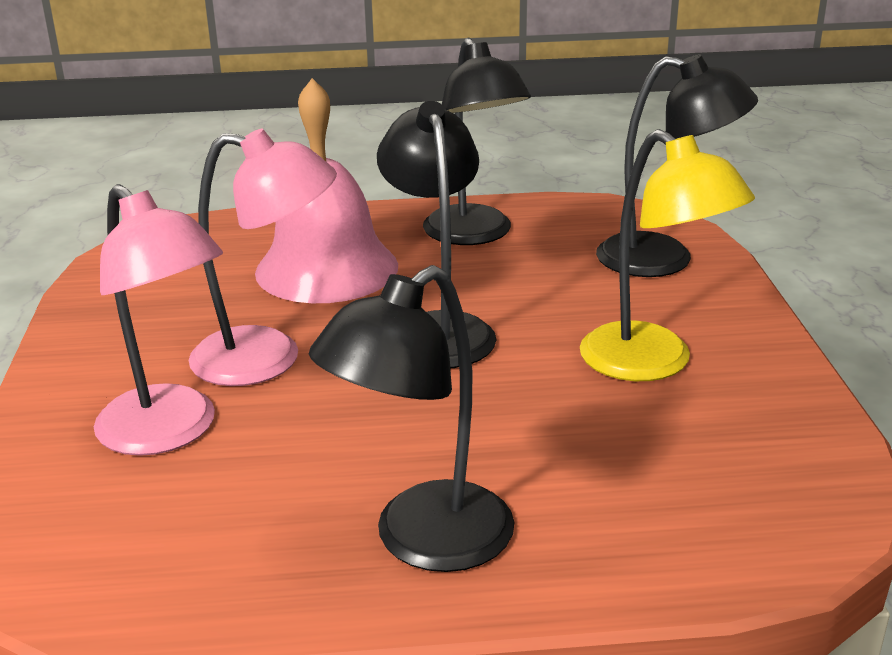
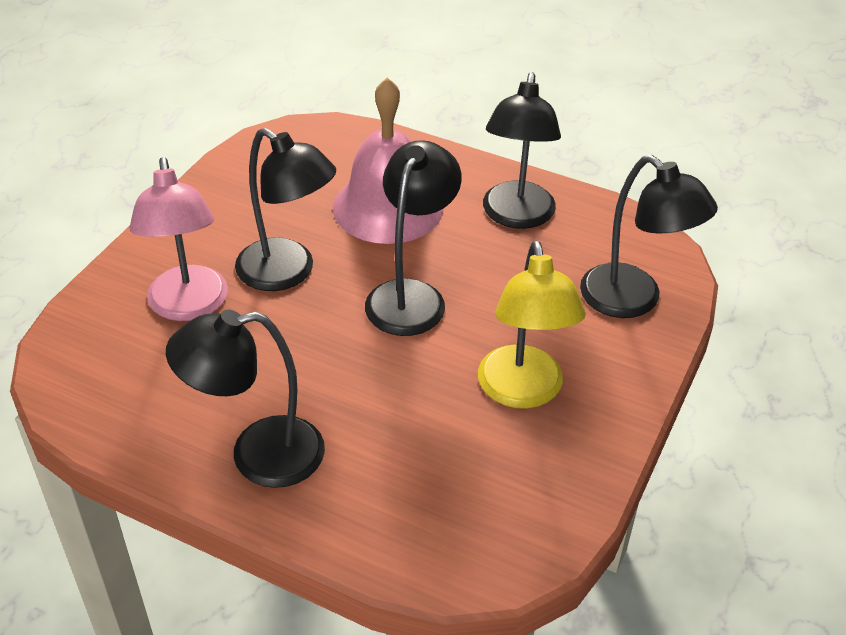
camera: 30 degrees right, 15 degrees up
pink lamp [189,129,337,386] -> black lamp [235,128,336,291]

